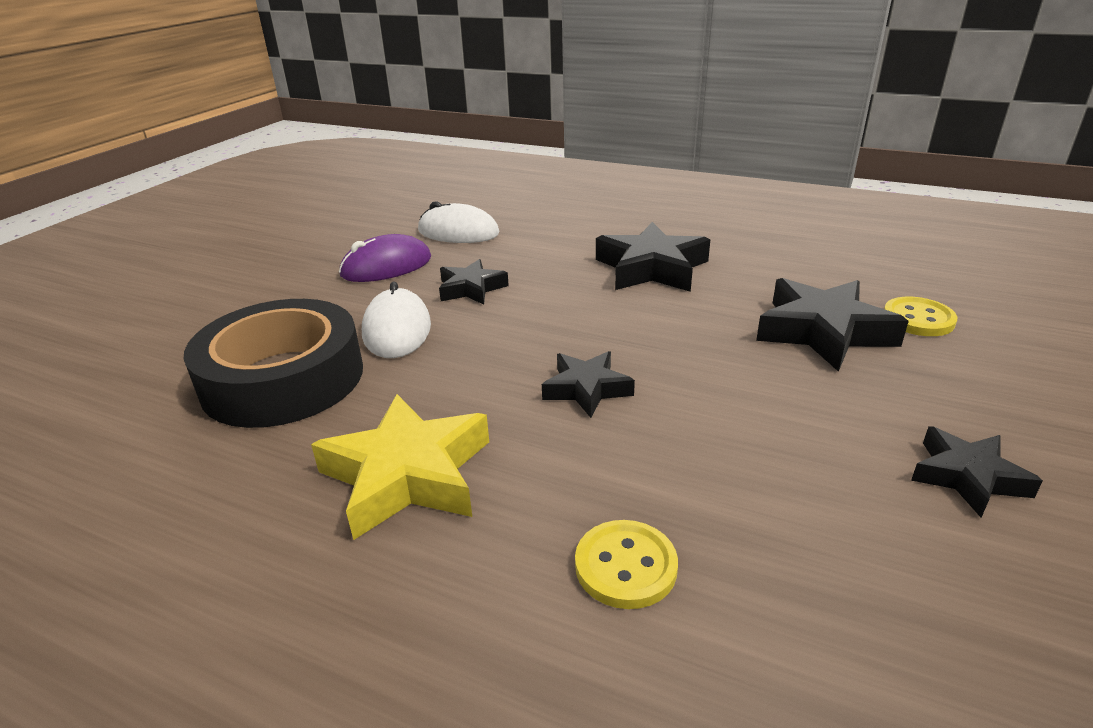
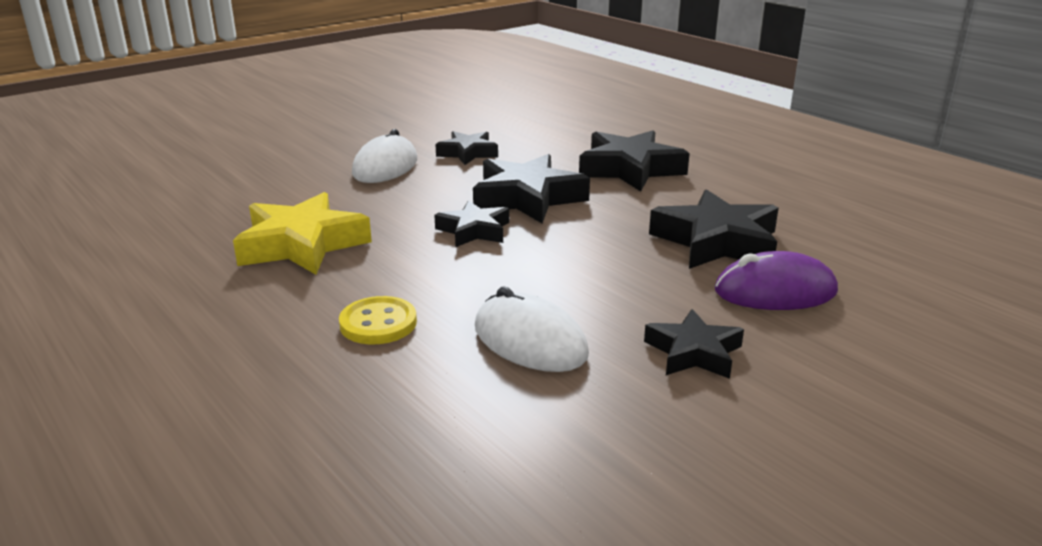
camera: 25 degrees right, 5 degrees down
black tape [184,299,363,428] -> none
purple mouse [339,234,431,282] -> purple mouse moved to [715,251,838,310]
white mouse [418,201,500,243] -> white mouse moved to [475,287,589,372]
yellow button [884,297,958,336] -> none
none -> black star [473,154,590,223]

